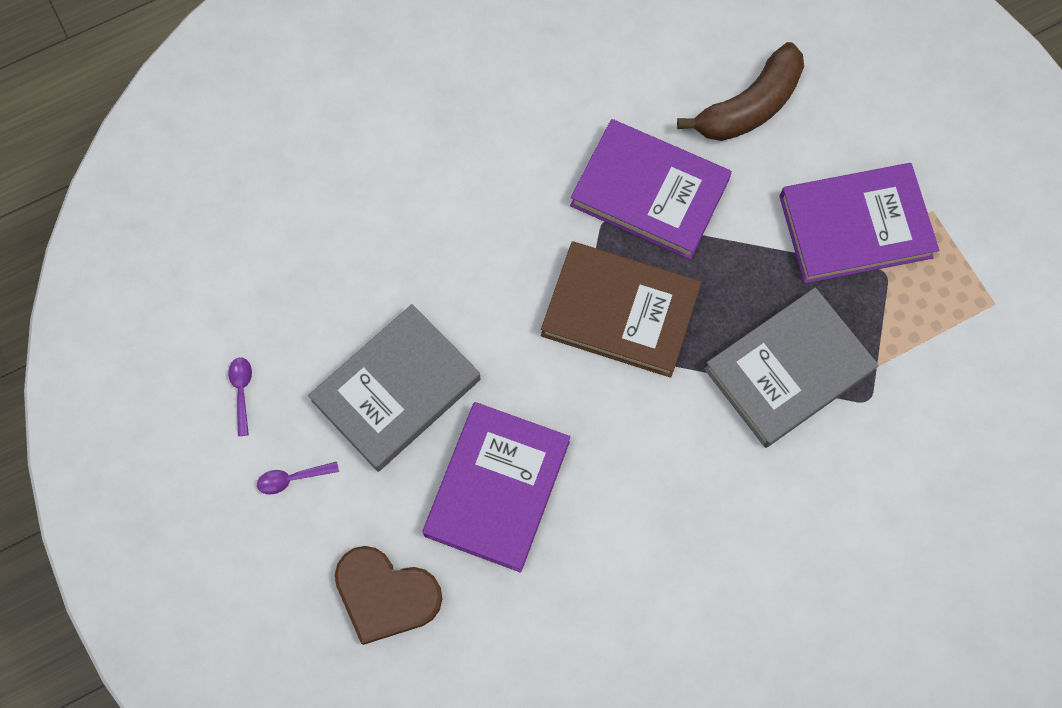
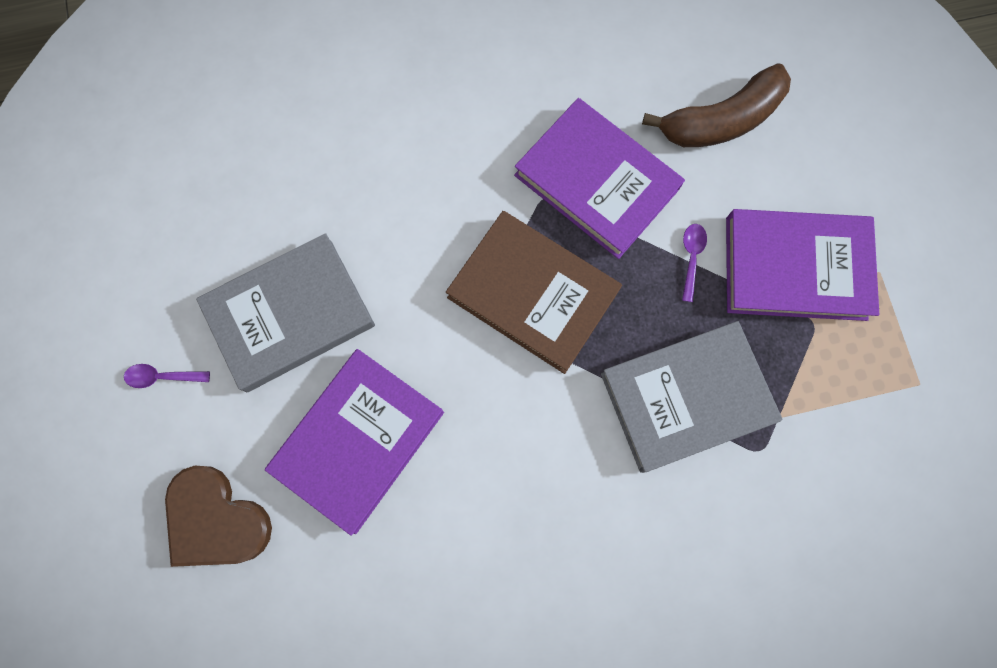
camera: 15 degrees right, 5 degrees up
purple spoon [228,357,252,436] -> purple spoon moved to [682,224,707,302]

